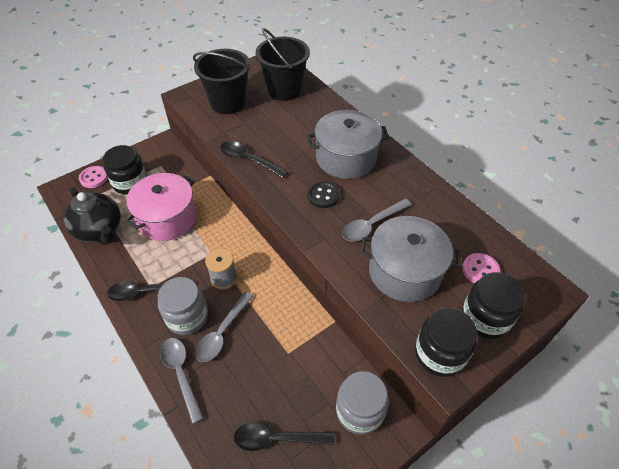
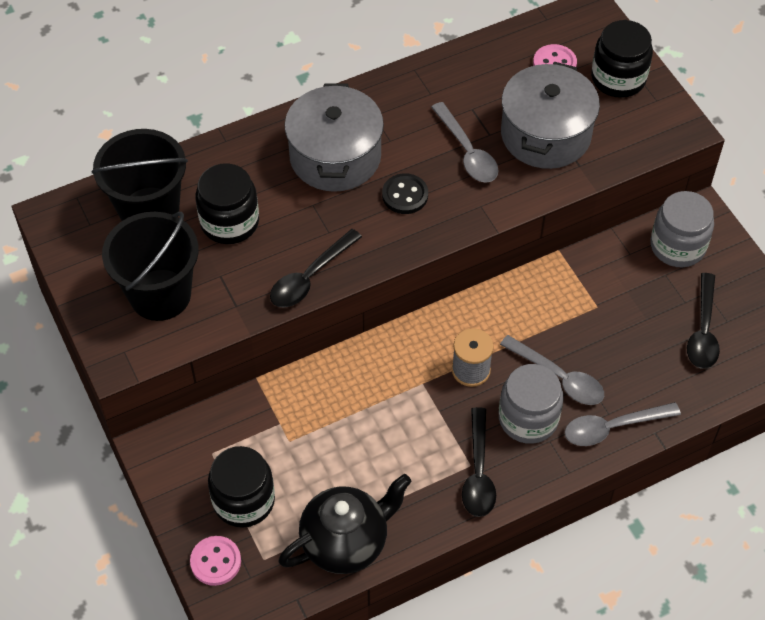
camera: 80 degrees left, 5 degrees up
pink pot [125,173,197,241] -> none
black jar [415,308,477,377] -> black jar moved to [195,163,259,244]

